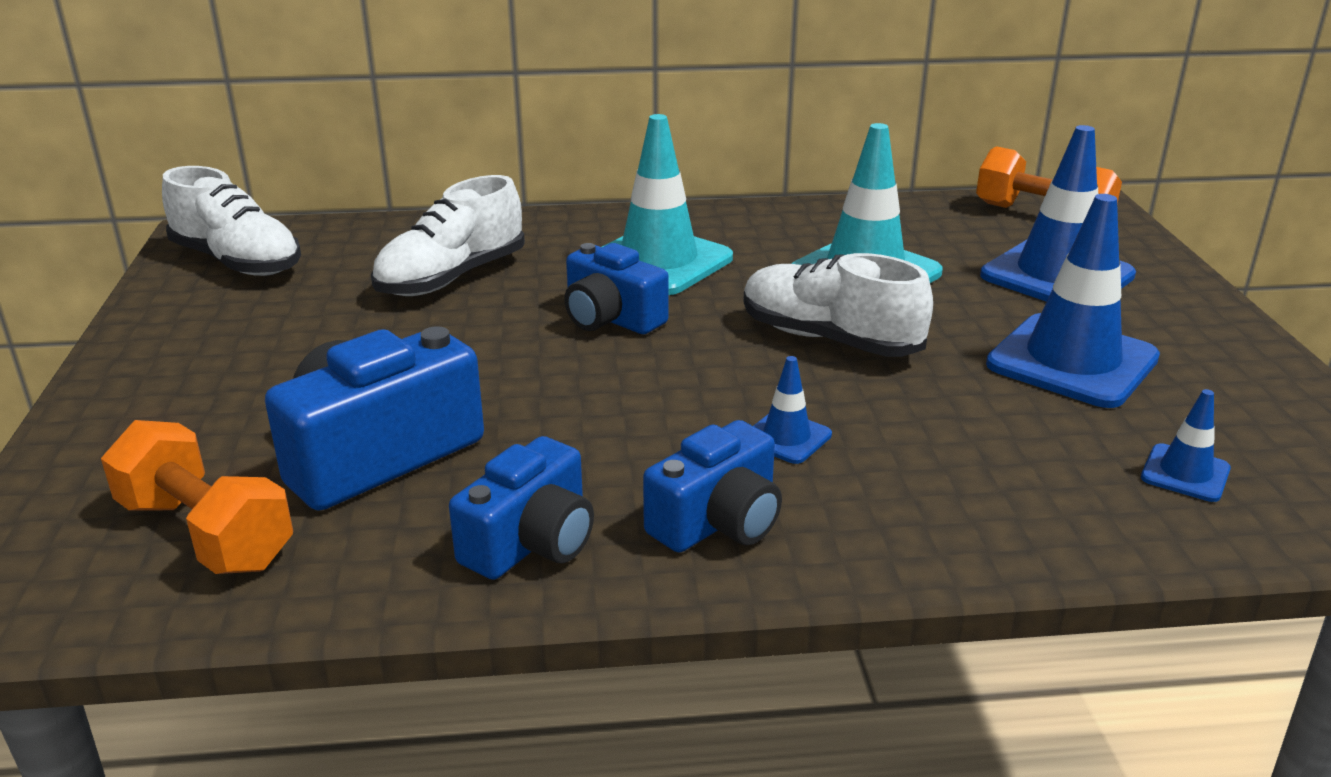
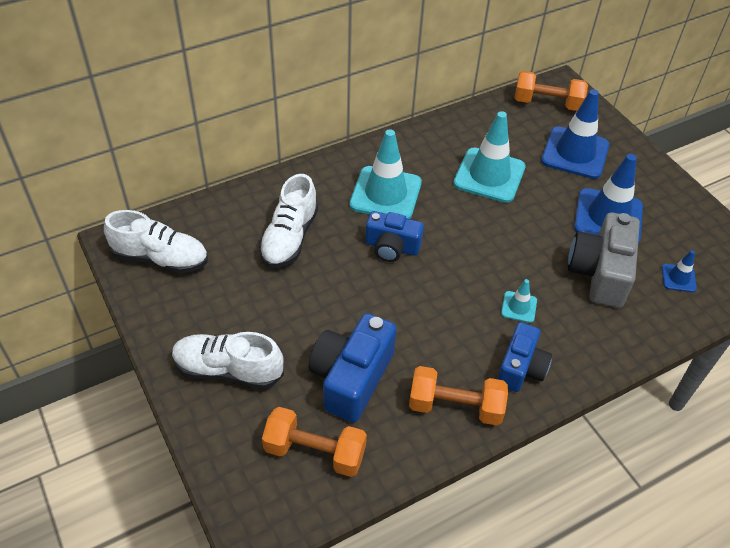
camera: 25 degrees left, 20 degrees up
blue camera [449,436,594,580] -> orange dumbbell [409,366,508,426]
white shoe [743,253,933,357] -> white shoe moved to [172,332,284,389]
blue traffic cone [753,356,832,464] -> turquoise traffic cone [501,279,537,323]
none -> grey camera [568,212,640,308]

